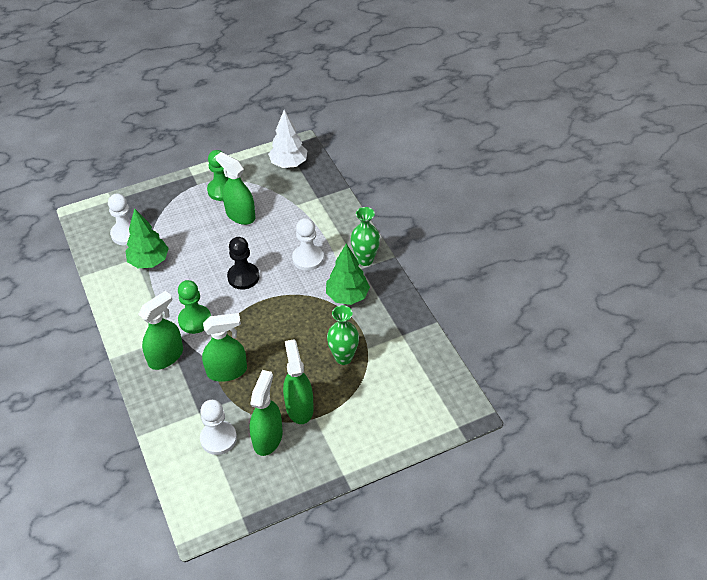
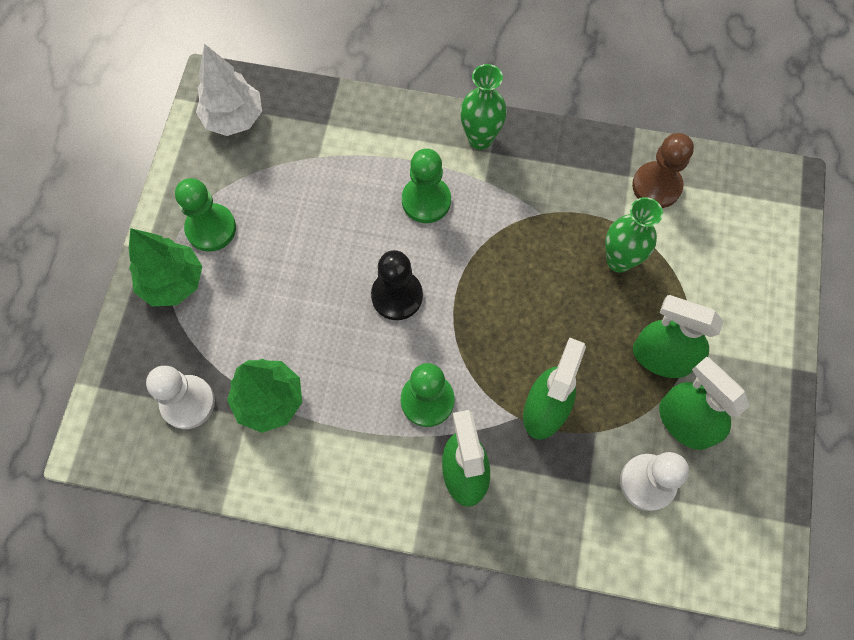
camera: 55 degrees left, 20 degrees up
green spray bottle [215,152,255,225] -> none
white pawn [292,218,324,271] -> green pawn [402,149,451,223]
green tree [326,244,370,305] -> green tree moved to [129,228,202,307]
none -> brown pawn [632,133,694,208]

